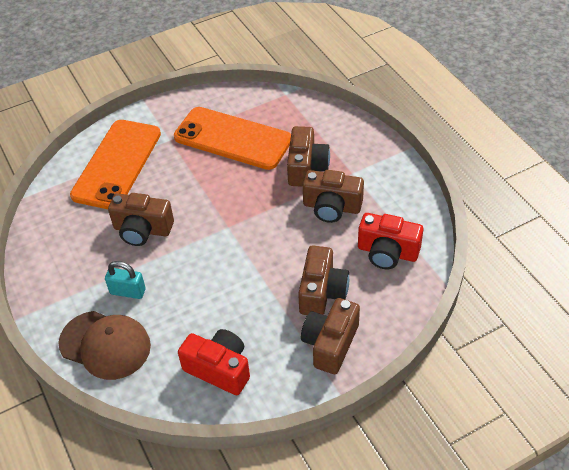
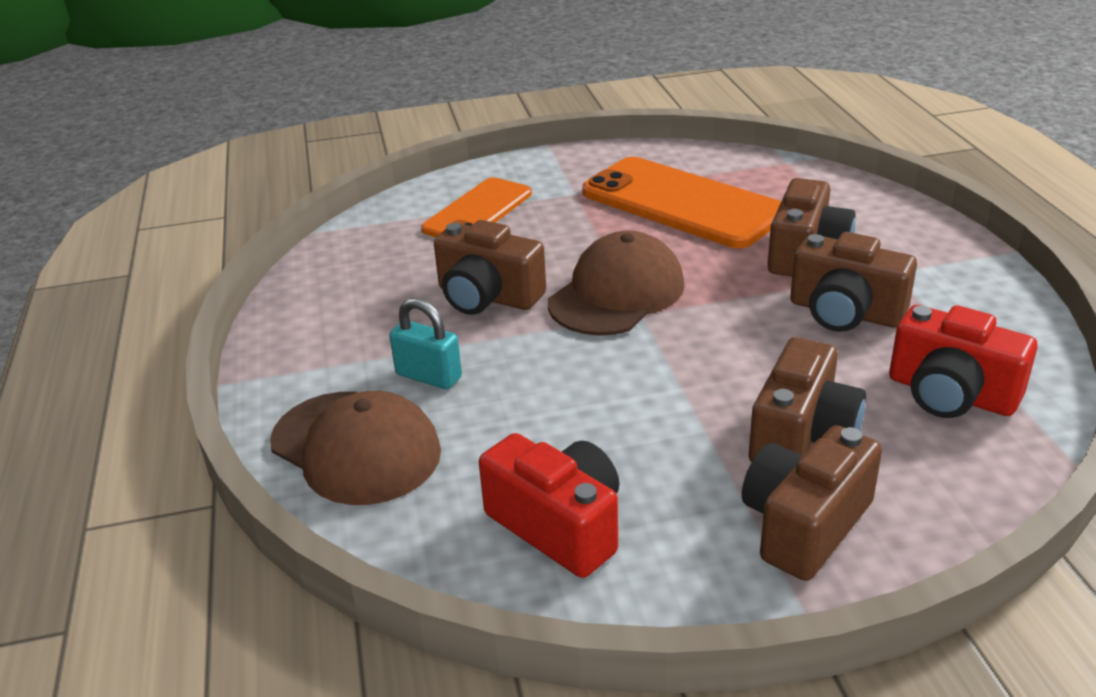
camera: 15 degrees right, 15 degrees down
orange phone [70,120,161,209] -> orange phone [421,177,532,237], size x0.62
none -> brown cap [548,231,685,336]

